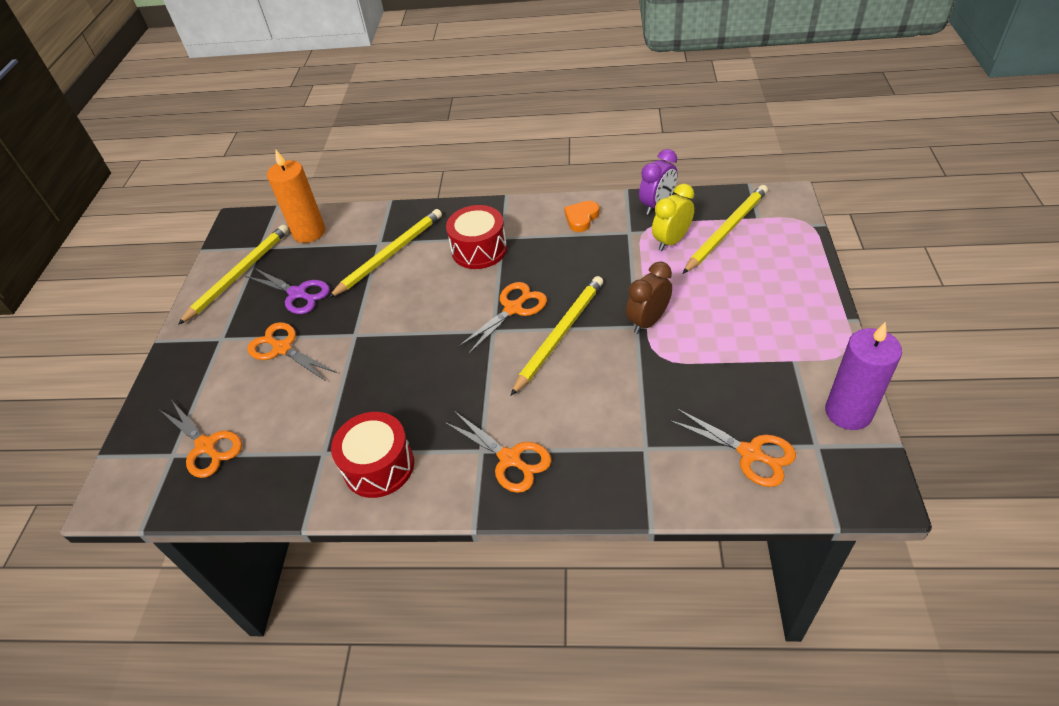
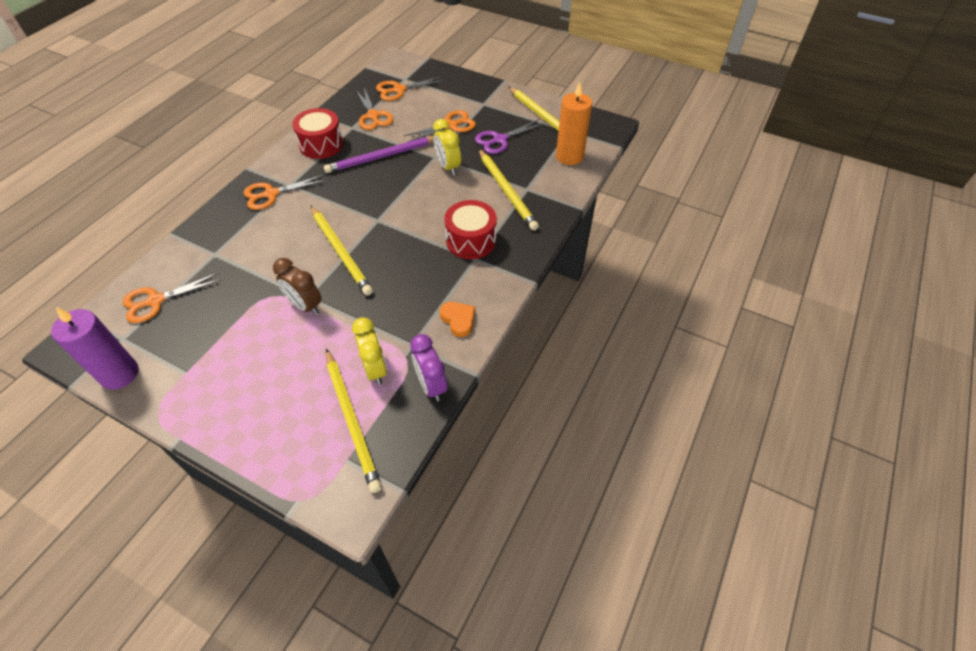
camera: 110 degrees right, 5 degrees up
orange scissors [458,282,547,354] -> orange scissors moved to [356,88,393,130]
brown clock [626,262,672,334] -> brown clock turned 150 degrees clockwise [273,258,321,315]
none -> purple pencil [324,136,434,173]
none -> yellow clock [433,119,461,175]

